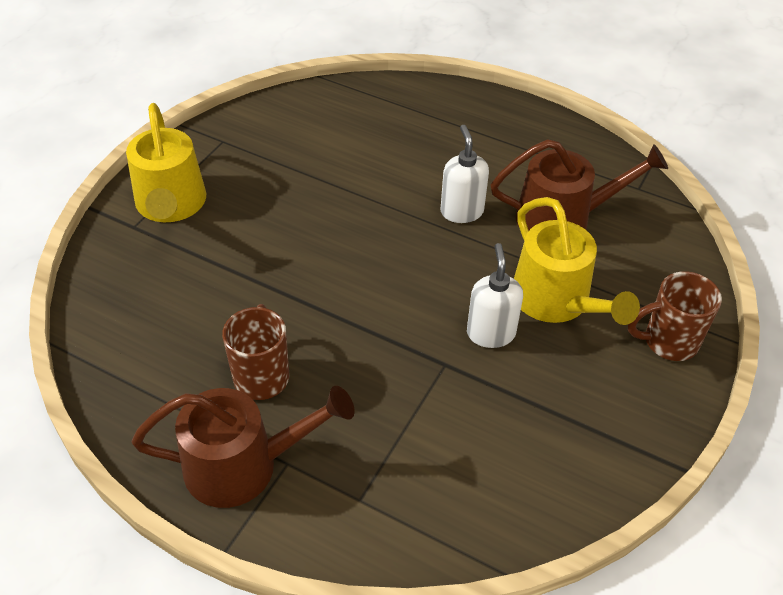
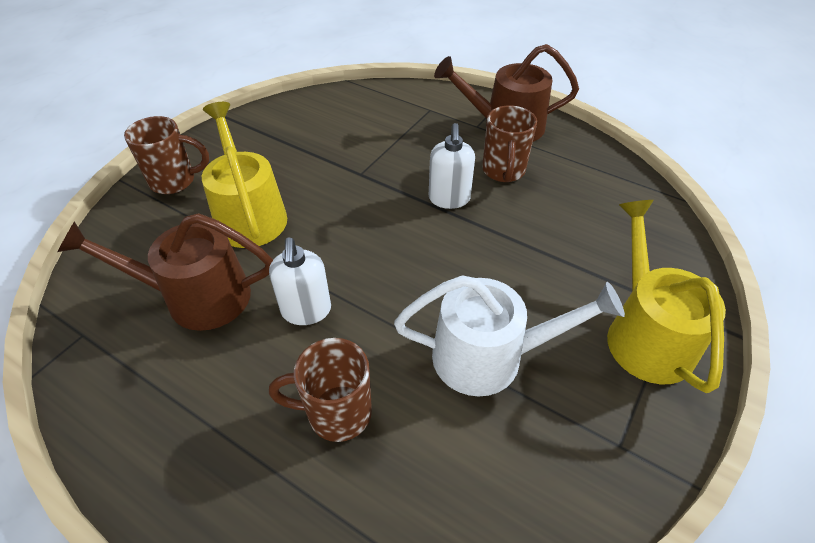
camera: 175 degrees left, 0 degrees up
white soap dispenser [467,243,523,348] -> white soap dispenser moved to [429,123,475,209]
none -> brown mug [269,338,372,442]
none -> white watering can [394,275,625,397]

